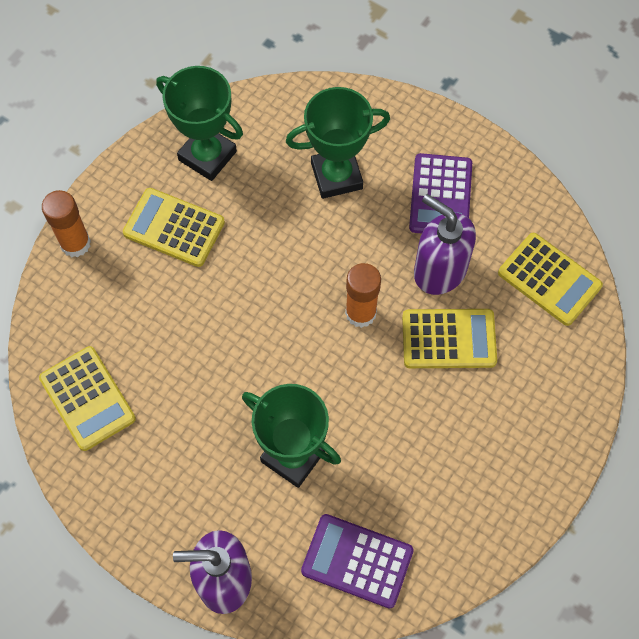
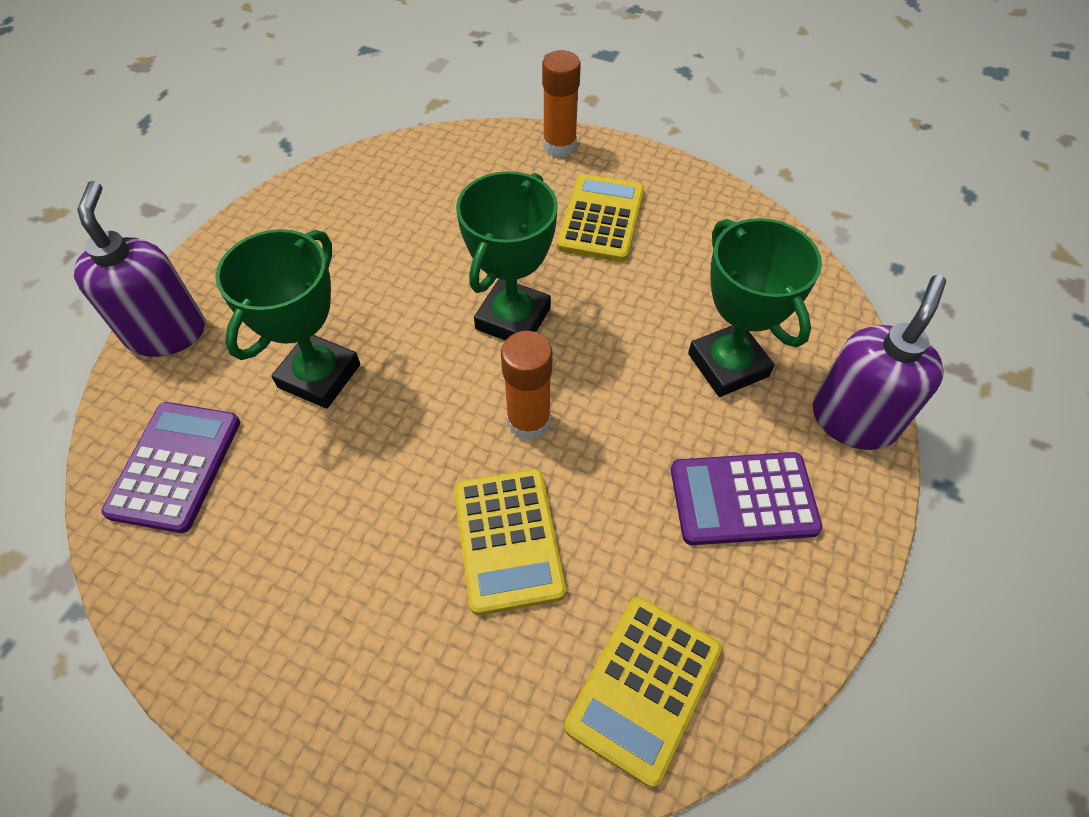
camera: 80 degrees right, 10 degrees down
yellow calculator [39,346,136,451] -> none
green trophy [156,66,243,181] -> green trophy moved to [456,171,558,341]
purple soap dispenser [414,194,476,295] -> purple soap dispenser moved to [813,275,946,450]

